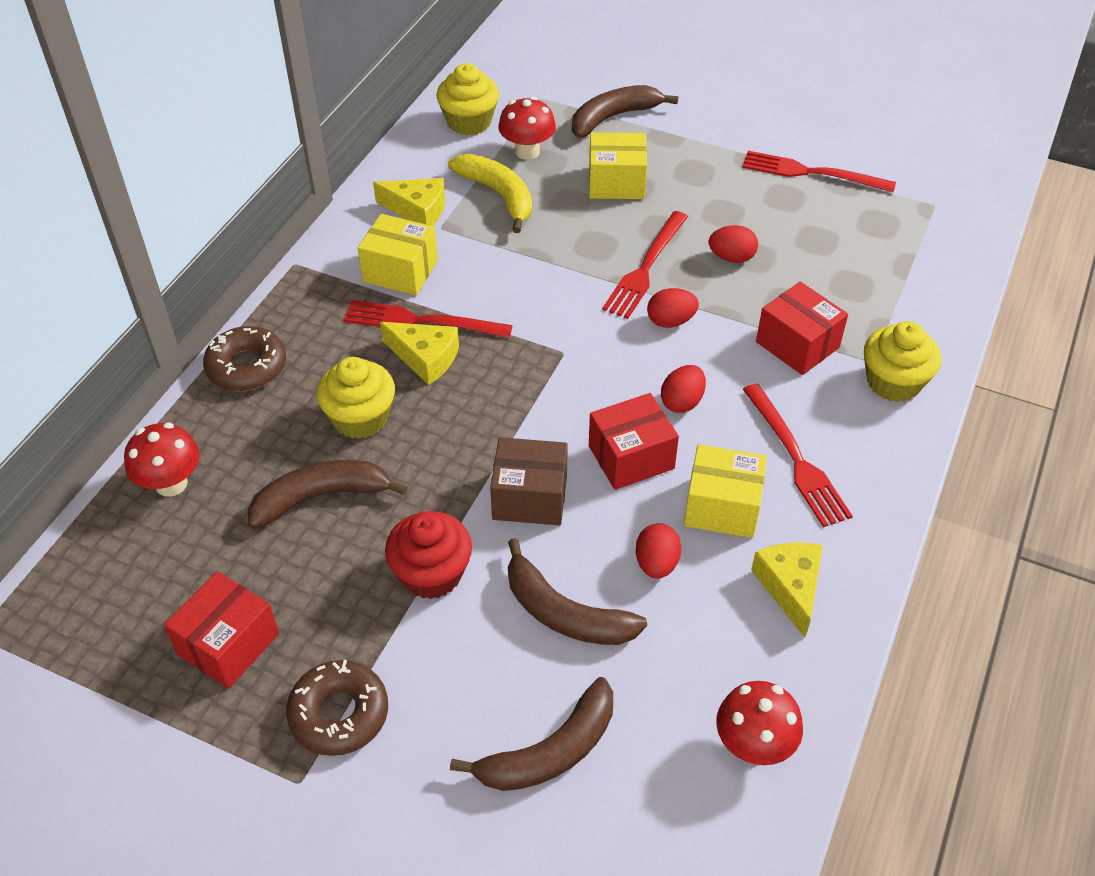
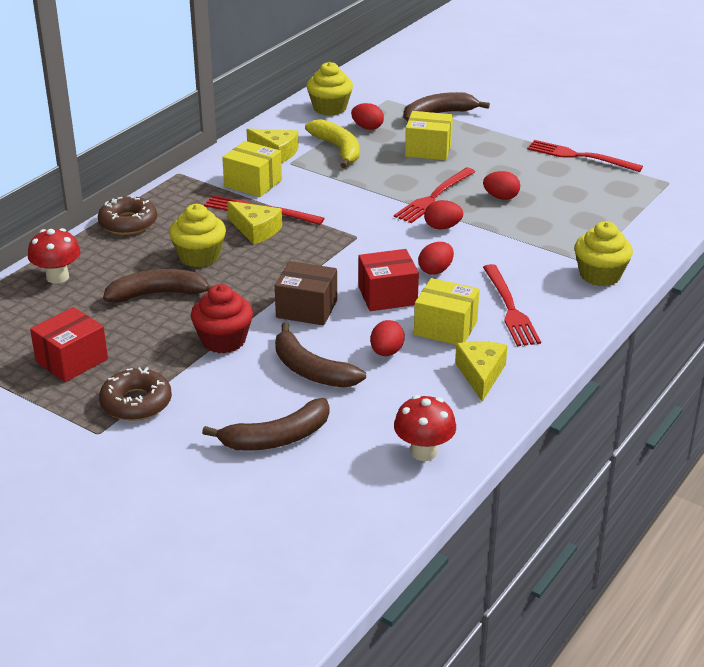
camera: 10 degrees right, 15 degrees down
red mushroom [498,97,556,160] -> red egg [351,103,384,130]
red box [756,282,848,375] -> none

